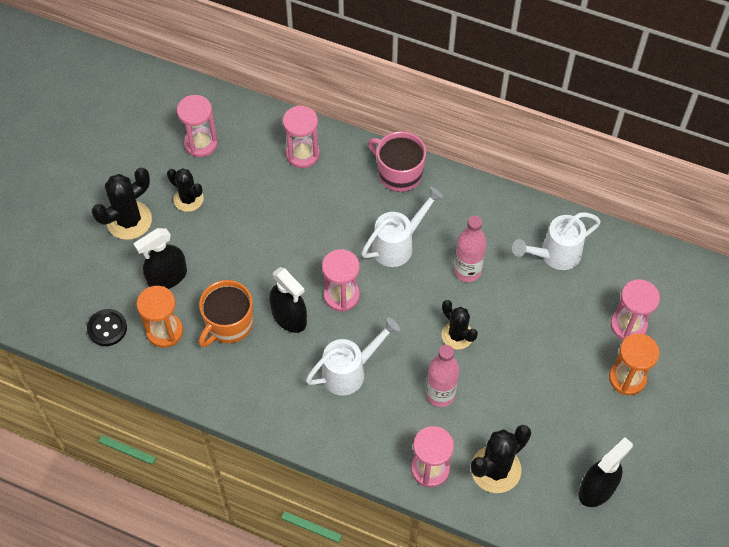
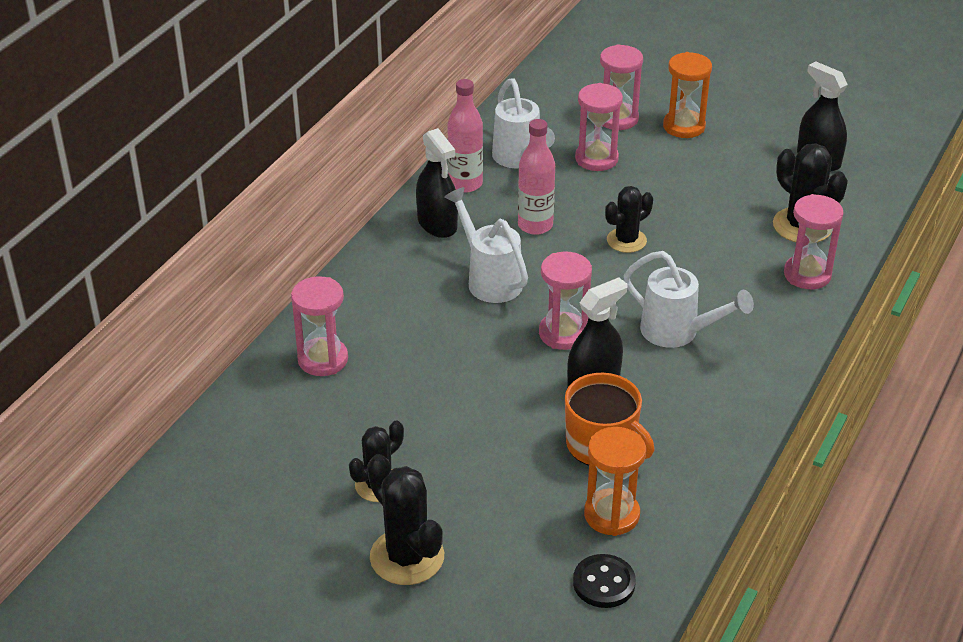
camera: 85 degrees left, 20 degrees down
black spray bottle [134,228,187,289] -> black spray bottle moved to [416,128,458,238]
pink hourglass [177,95,218,157] -> pink hourglass moved to [575,83,623,171]
white watering can [306,317,400,395] -> white watering can turned 150 degrees clockwise [624,251,754,348]
pink mug [368,131,426,192] -> none
pink bottle [426,345,459,407] -> pink bottle moved to [447,79,483,193]

